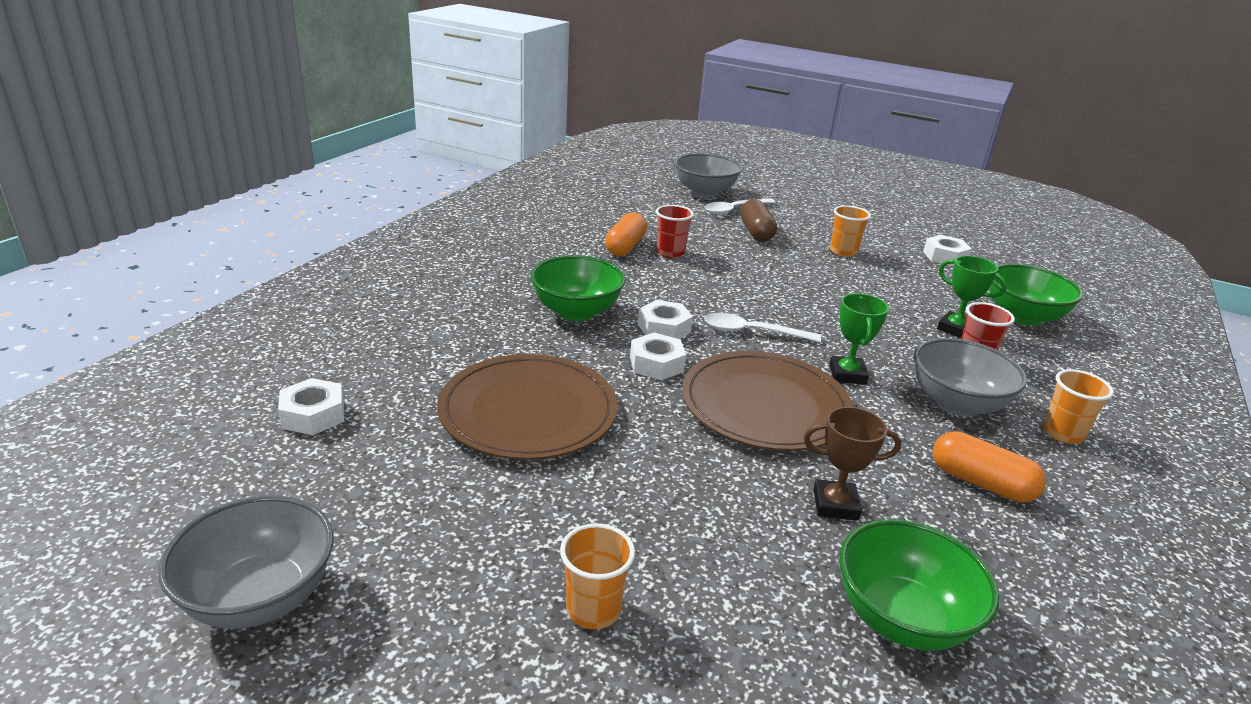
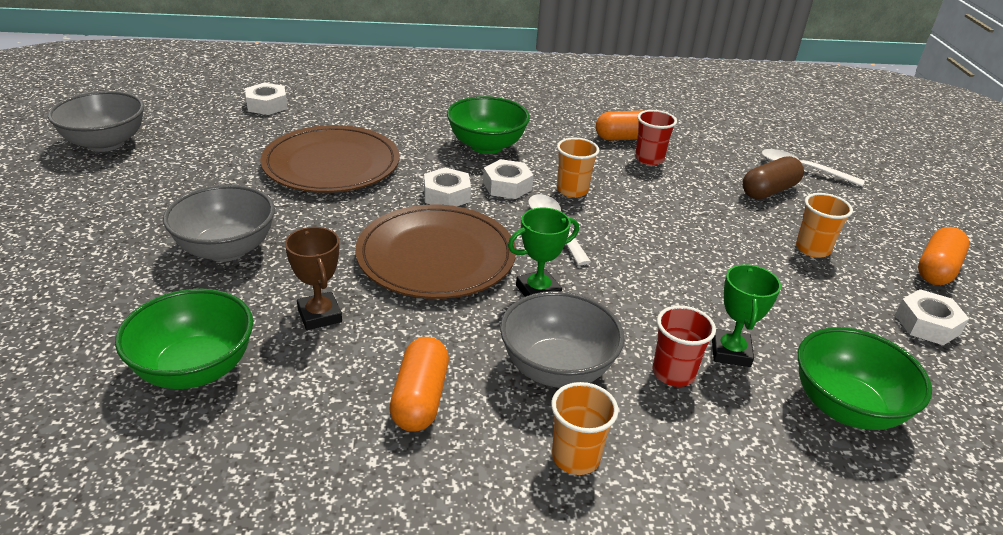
camera: 60 degrees right, 5 degrees up
orange cup [560,523,635,629] -> orange cup moved to [557,138,600,198]
grey bowl [674,153,742,197] -> grey bowl moved to [163,185,275,262]
none -> orange capsule [918,227,969,285]

